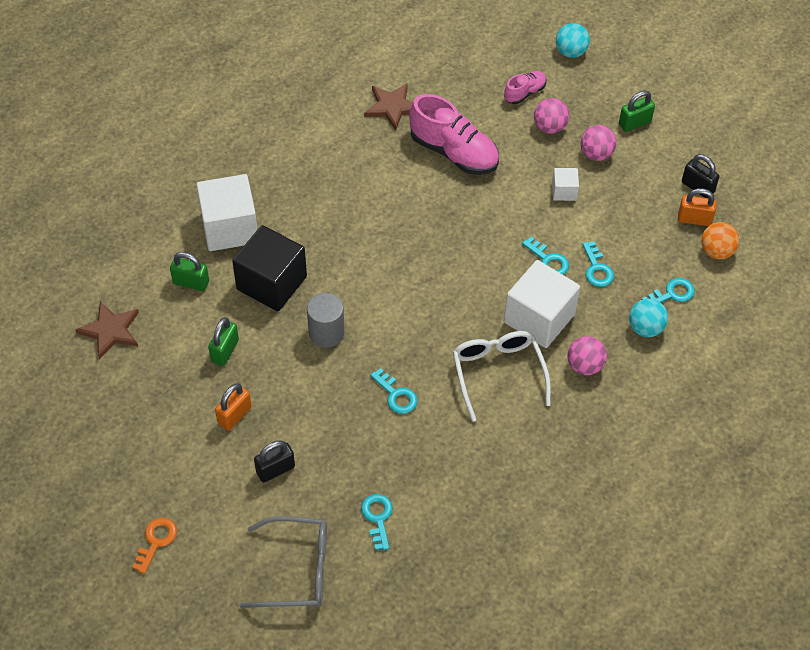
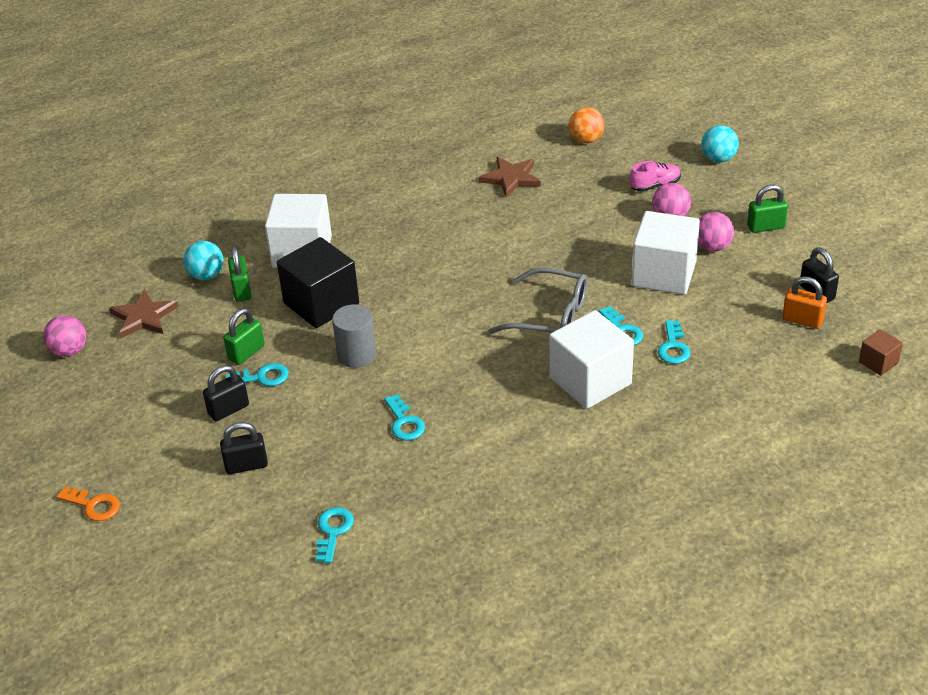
camera: 20 degrees right, 15 degrees down
orange key [132,518,177,574] -> orange key turned 75 degrees clockwise [56,486,120,521]
green padlock [170,252,209,291] -> green padlock turned 45 degrees clockwise [228,246,251,302]
orange padlock [215,383,252,430] -> black padlock [203,365,249,421]
grey glasses [240,516,327,608] -> grey glasses moved to [489,267,588,334]
pink shoe [409,94,499,175] -> none
white glasses [453,331,551,422] -> none
white cube [552,168,579,201] -> white cube [632,211,700,294], size x2.10
pink ball [568,336,607,375] -> pink ball moved to [43,315,86,357]
turquoise ball [629,299,668,337] -> turquoise ball moved to [183,241,224,280]
turquoise key [642,278,695,303] -> turquoise key moved to [226,363,289,386]
orange ball [701,222,739,259] -> orange ball moved to [569,107,605,143]
none -> brown cube [859,329,903,376]

